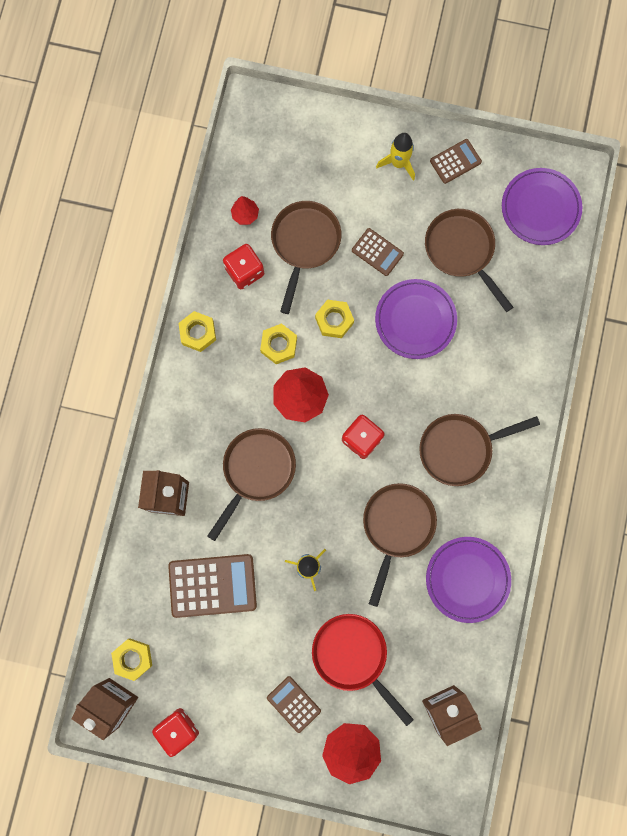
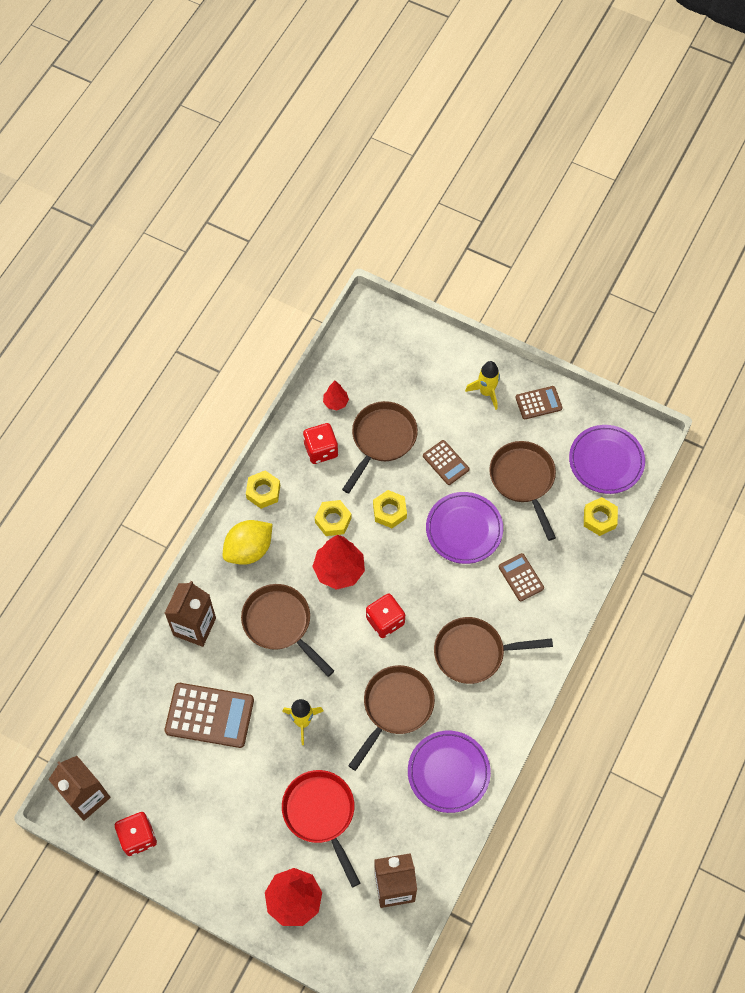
camera: 15 degrees right, 15 degrees down
yellow nut [111,638,152,681] -> yellow nut moved to [584,497,618,536]
brown pan [207,428,296,541] -> brown pan turned 90 degrees counterclockwise [241,584,334,677]
brown calculator [267,676,321,733] -> brown calculator moved to [499,553,544,601]
none -> yellow lemon [223,520,273,565]

